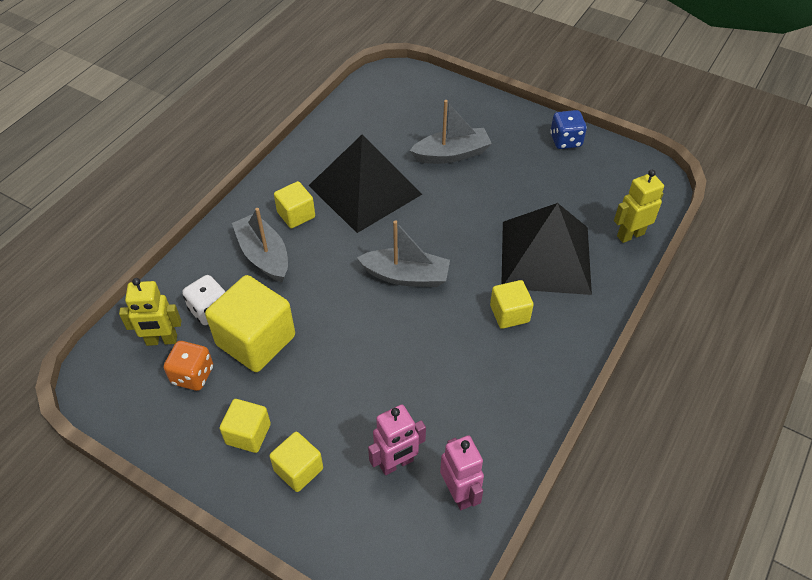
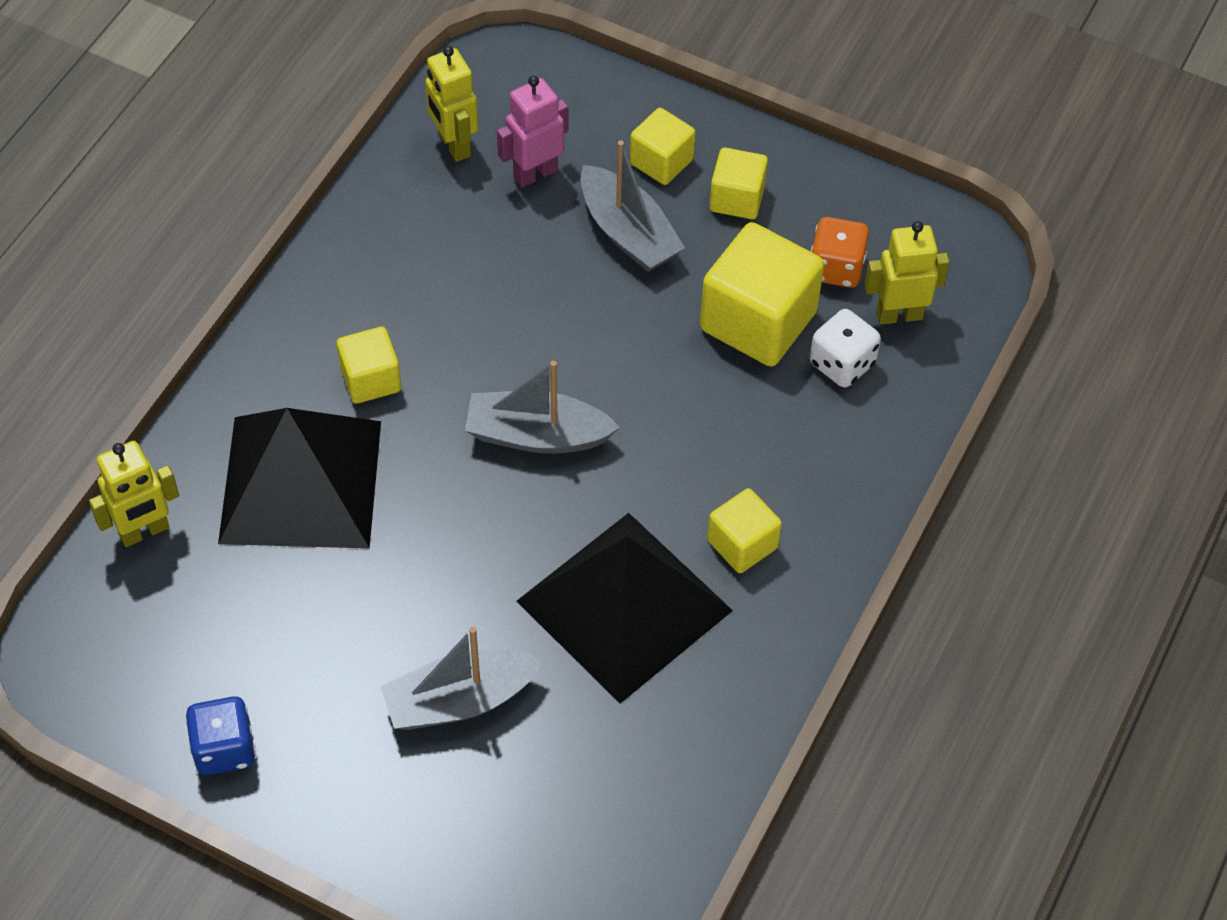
camera: 175 degrees right, 5 degrees up
grey boat [232,208,288,282] -> grey boat moved to [580,140,685,272]
pink robot [440,435,484,510] -> yellow robot [425,46,478,162]

